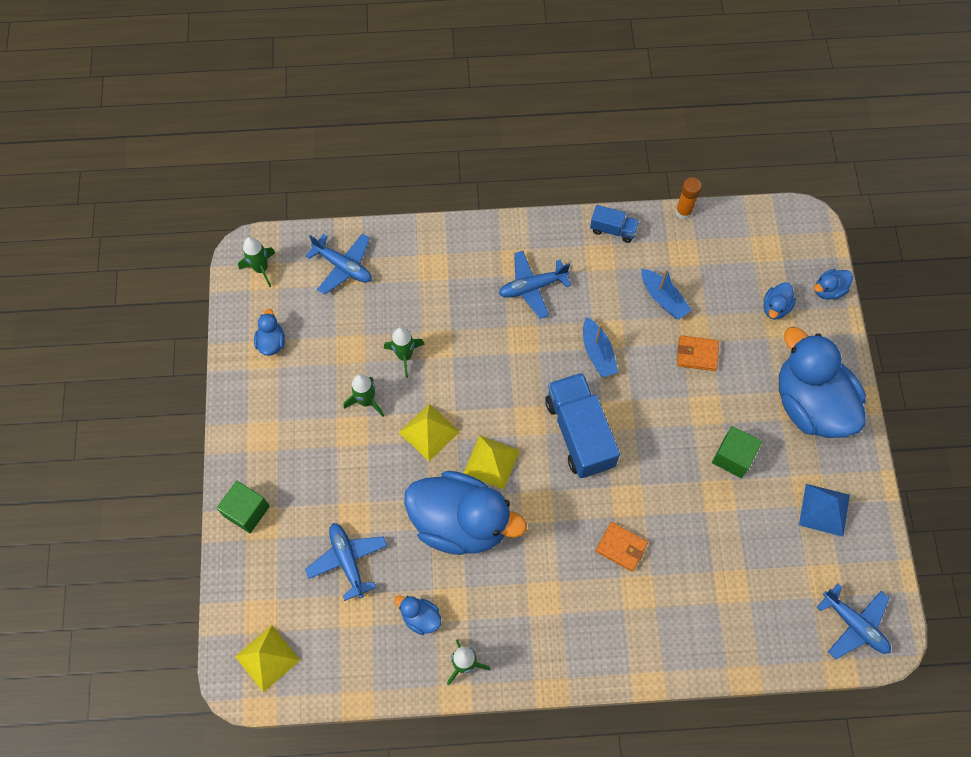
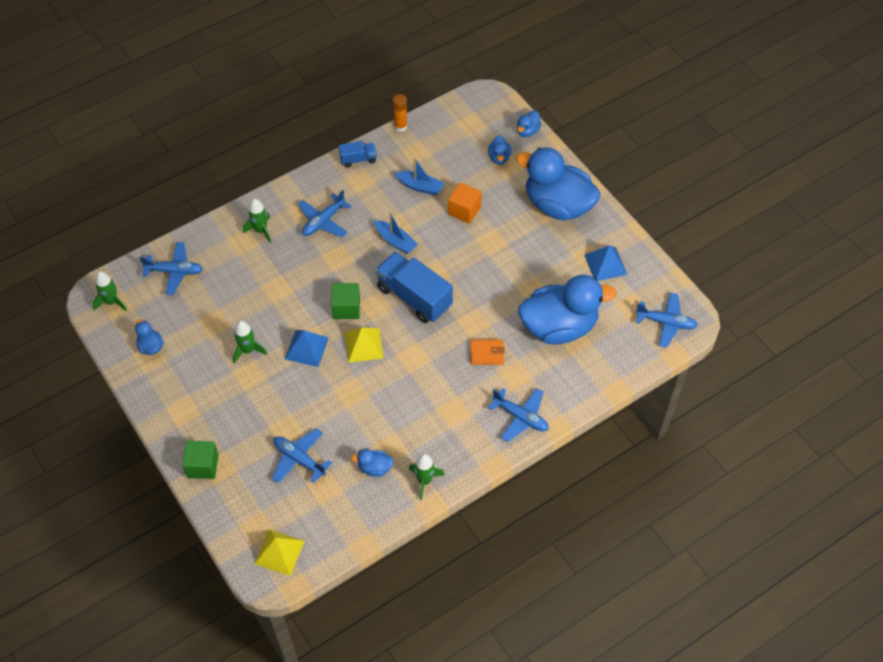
camera: 30 degrees left, 10 degrees down
green rocket [384,327,424,378] -> green rocket moved to [243,199,272,243]
yellow pyramid [399,403,459,461] -> blue pyramid [285,330,329,367]
blue duck [404,471,527,555] -> blue duck moved to [518,275,616,345]
orange wallet [677,335,719,371] -> orange cube [448,182,482,224]
green cube [712,426,762,478] -> green cube moved to [331,283,360,319]
none -> blue plane [488,388,549,442]

